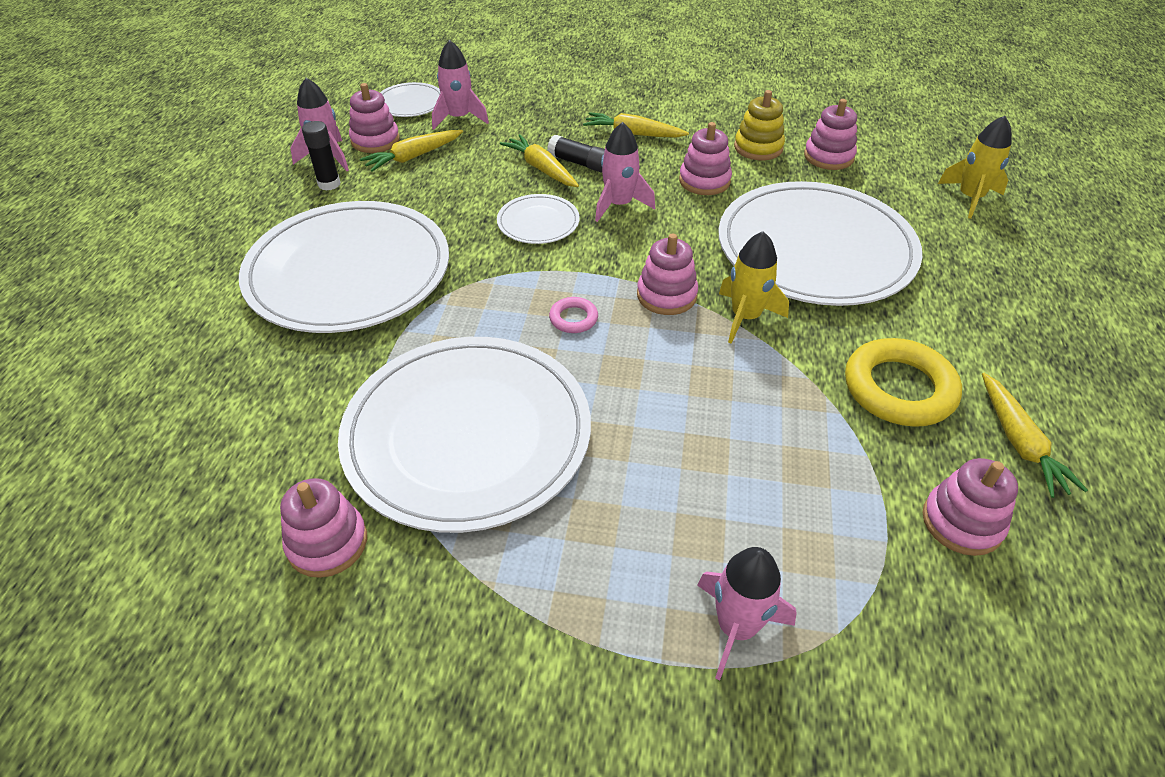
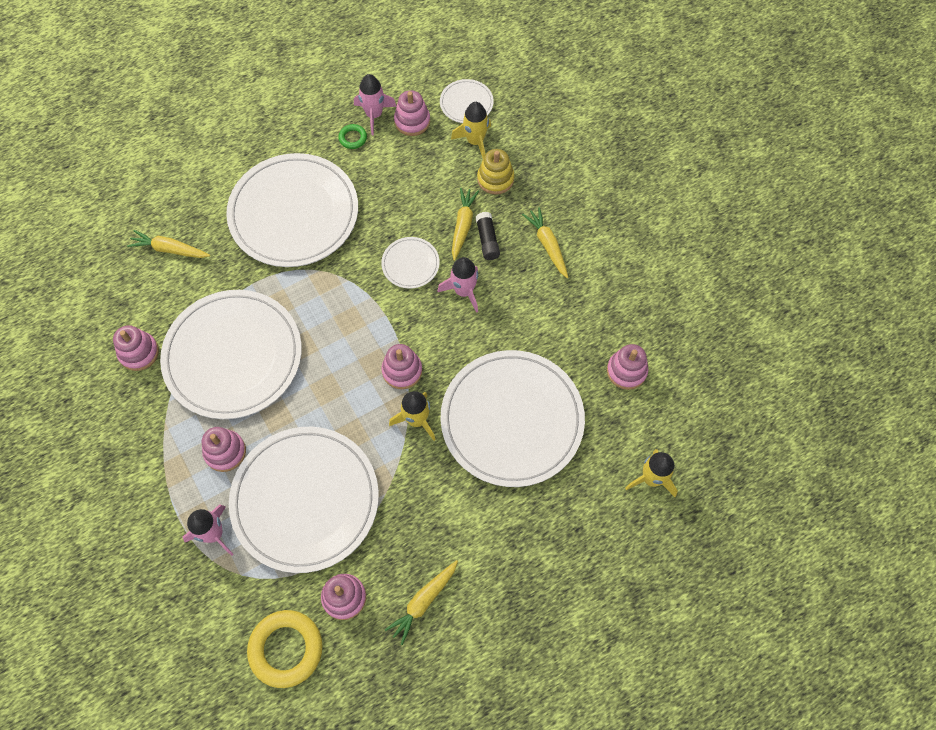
camera: 50 degrees right, 20 degrees up
black glue stick [302,121,340,191] -> green ring [338,124,367,149]
yellow carrot [360,130,463,172] -> yellow carrot moved to [127,230,210,258]
pink rocket [432,40,489,130] -> yellow rocket [451,102,491,159]
pink ring [549,297,598,333] -> none
pink stacking toy [679,122,732,195] -> pink stacking toy moved to [202,427,246,472]
yellow stacking toy [734,90,785,160] -> yellow stacking toy moved to [477,149,514,195]
yellow ring [845,338,962,427] -> yellow ring moved to [247,610,322,688]
none -> white plate [229,427,379,573]

